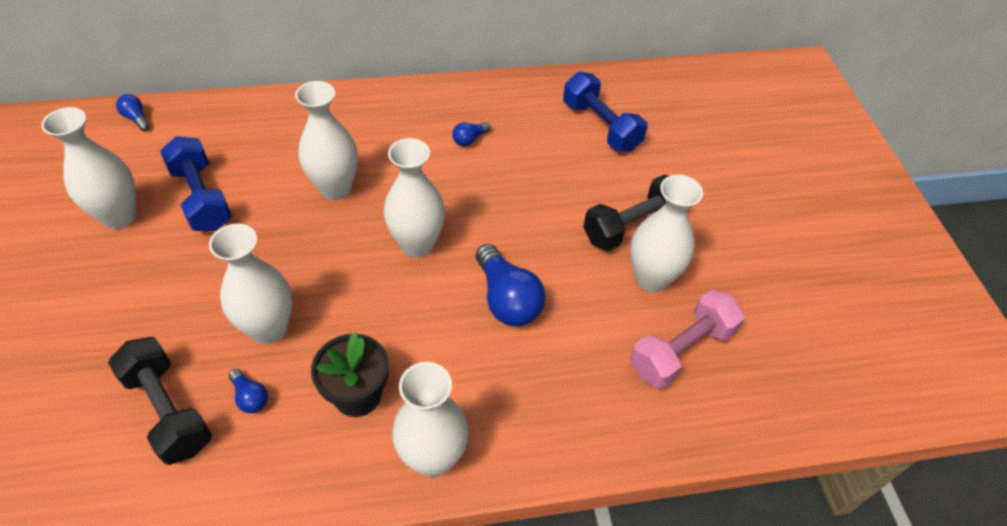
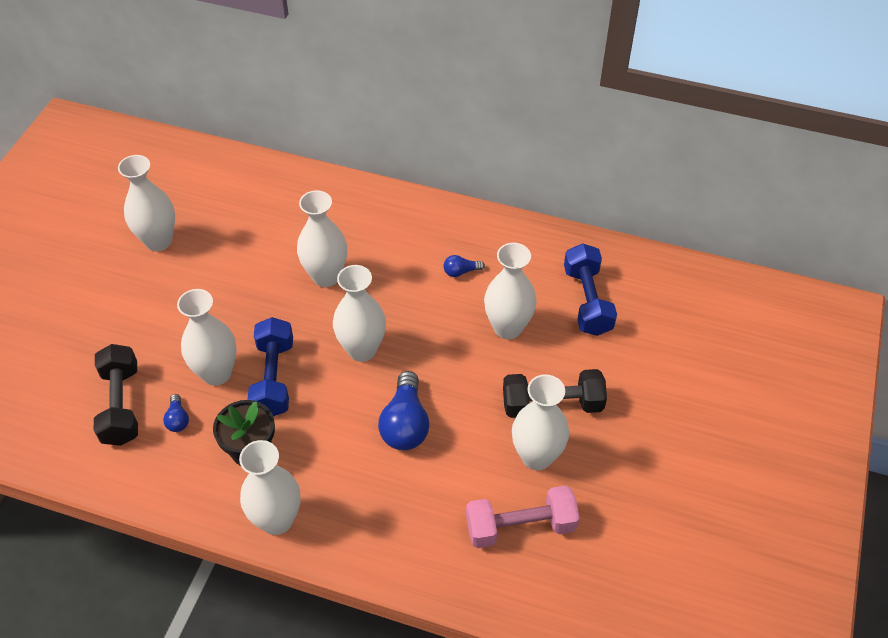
camera: 30 degrees right, 0 degrees up
blue light bulb [116,94,150,131] -> none
blue dumbbell [160,136,232,231] -> blue dumbbell moved to [248,317,293,417]
none -> white vase [484,243,537,340]

